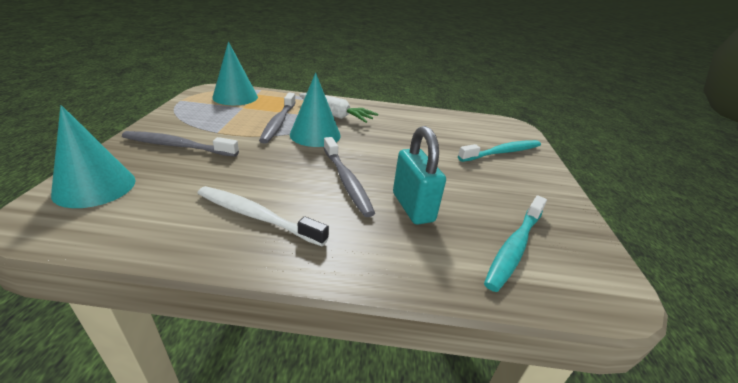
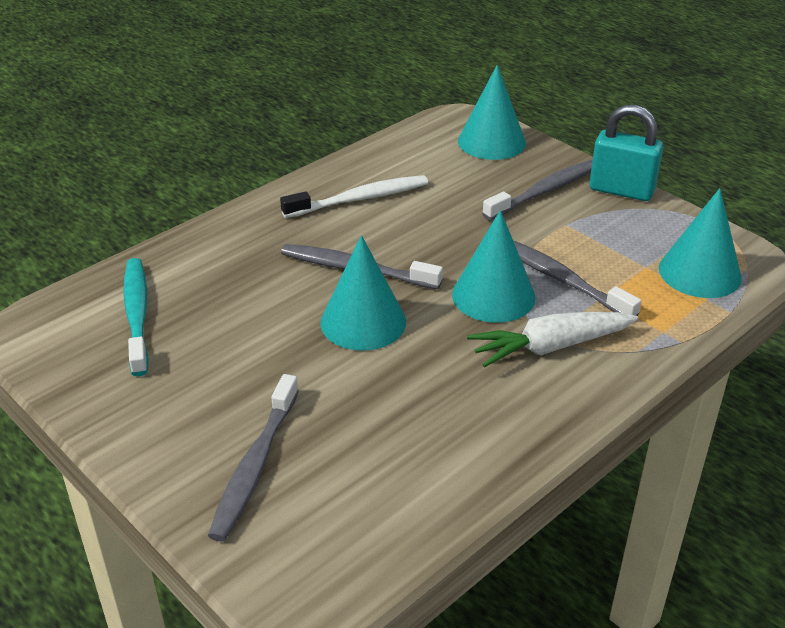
camera: 135 degrees right, 5 degrees up
turquoise padlock [393,126,446,224] -> turquoise padlock moved to [589,105,664,201]
turquoise toothbrush [458,140,541,162] -> grey toothbrush [208,374,299,542]
none -> turquoise cone [320,235,406,351]

